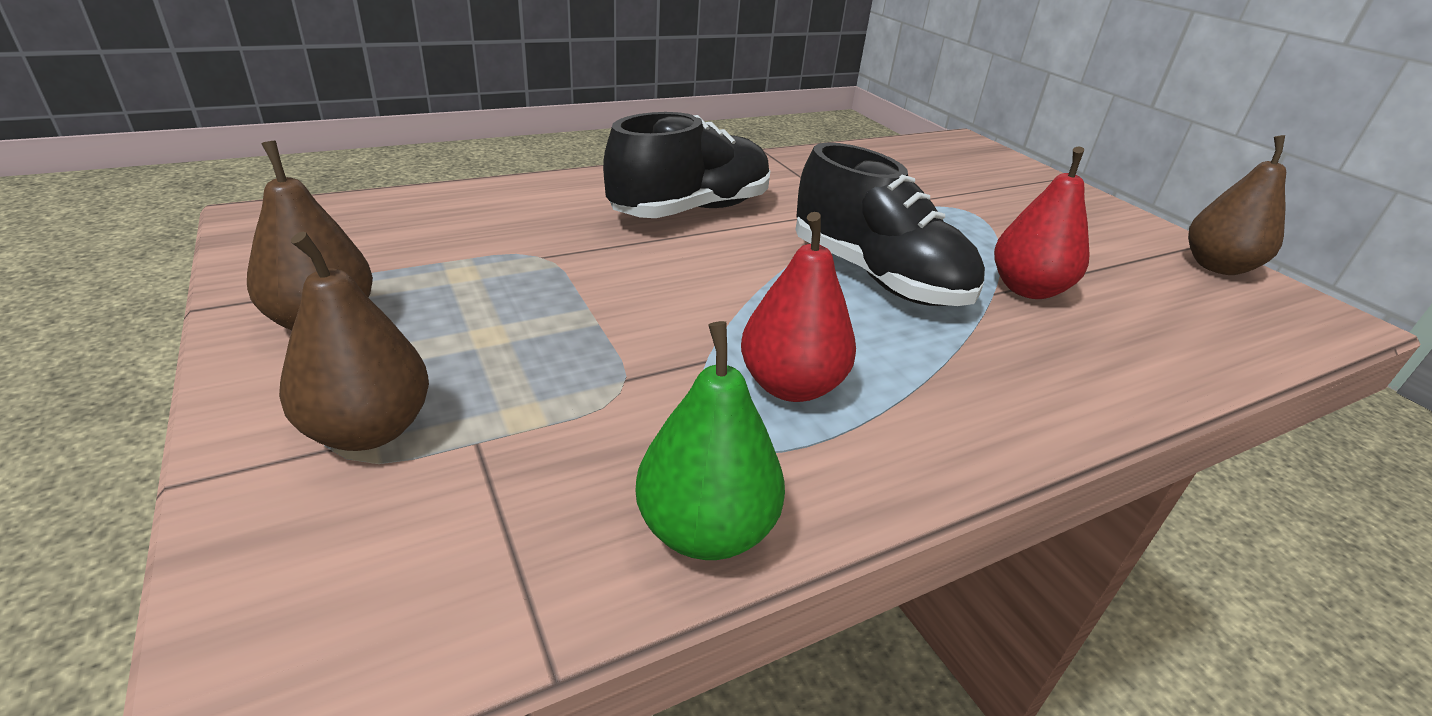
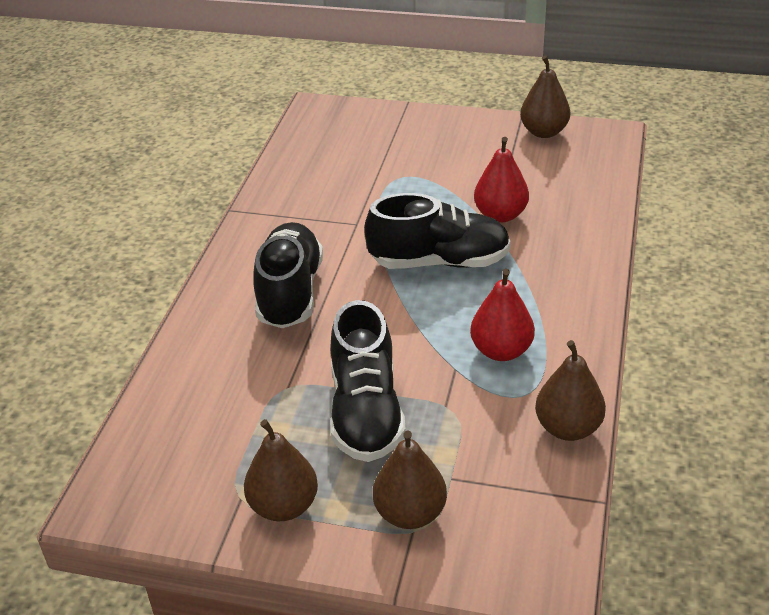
camera: 45 degrees left, 5 degrees up
green pear [635,321,785,560] -> brown pear [535,340,606,441]
none -> black shoe [330,300,406,462]

